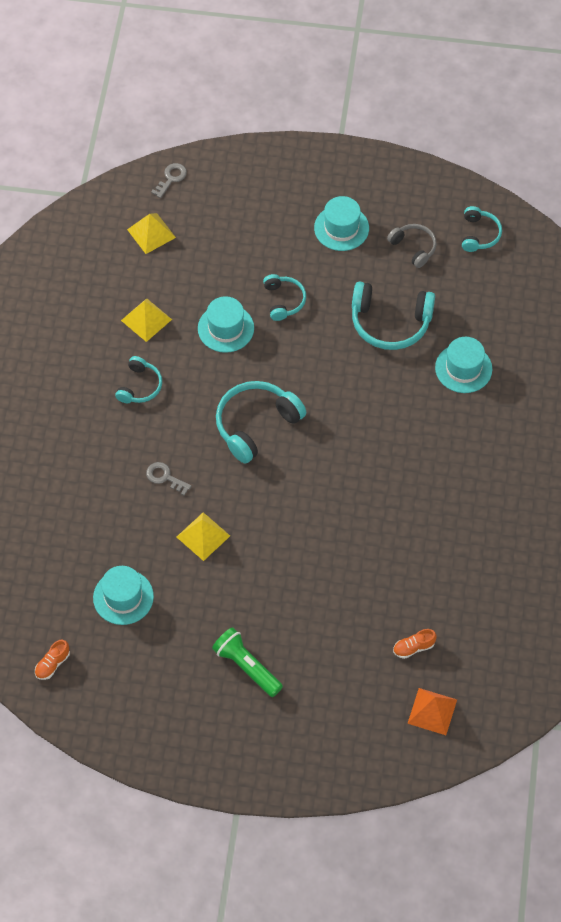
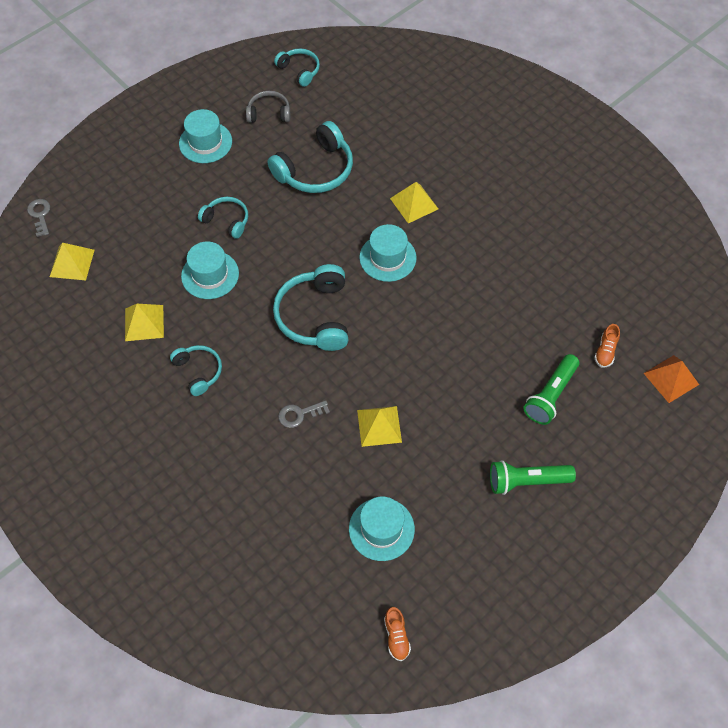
camera: 50 degrees left, 0 degrees up
turquoise hat [435,337,492,393] -> turquoise hat moved to [359,224,417,282]
none -> yellow pyramid [390,182,438,223]
none -> green flashlight [523,354,579,425]

